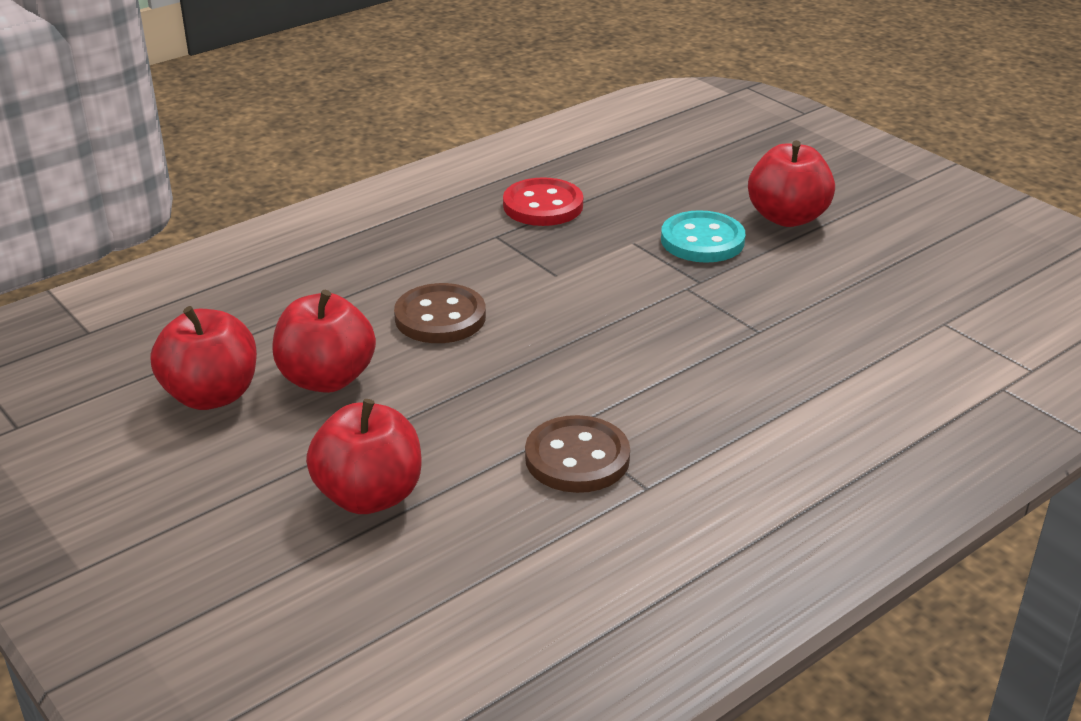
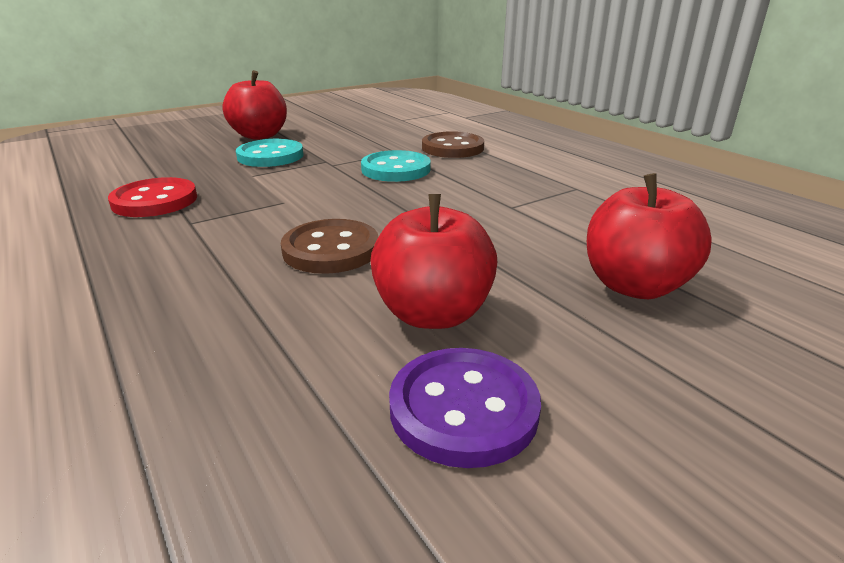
camera: 85 degrees left, 5 degrees down
red apple [151,306,257,410] -> purple button [389,348,541,468]
brown button [525,415,630,493] -> brown button moved to [422,131,484,158]
none -> turquoise button [361,150,431,182]

